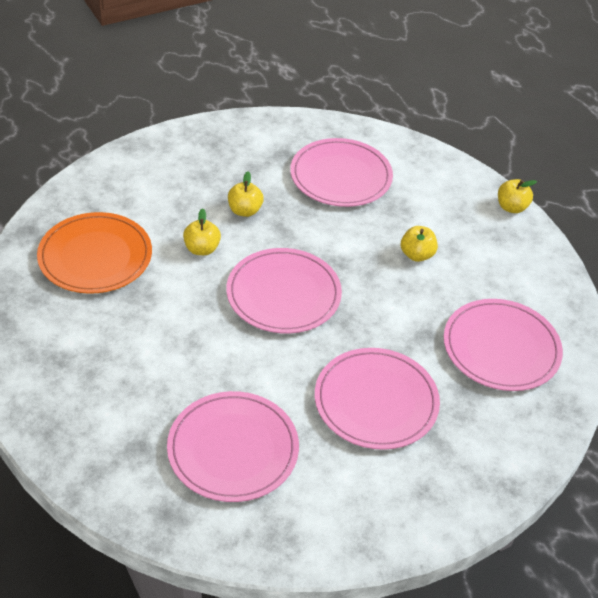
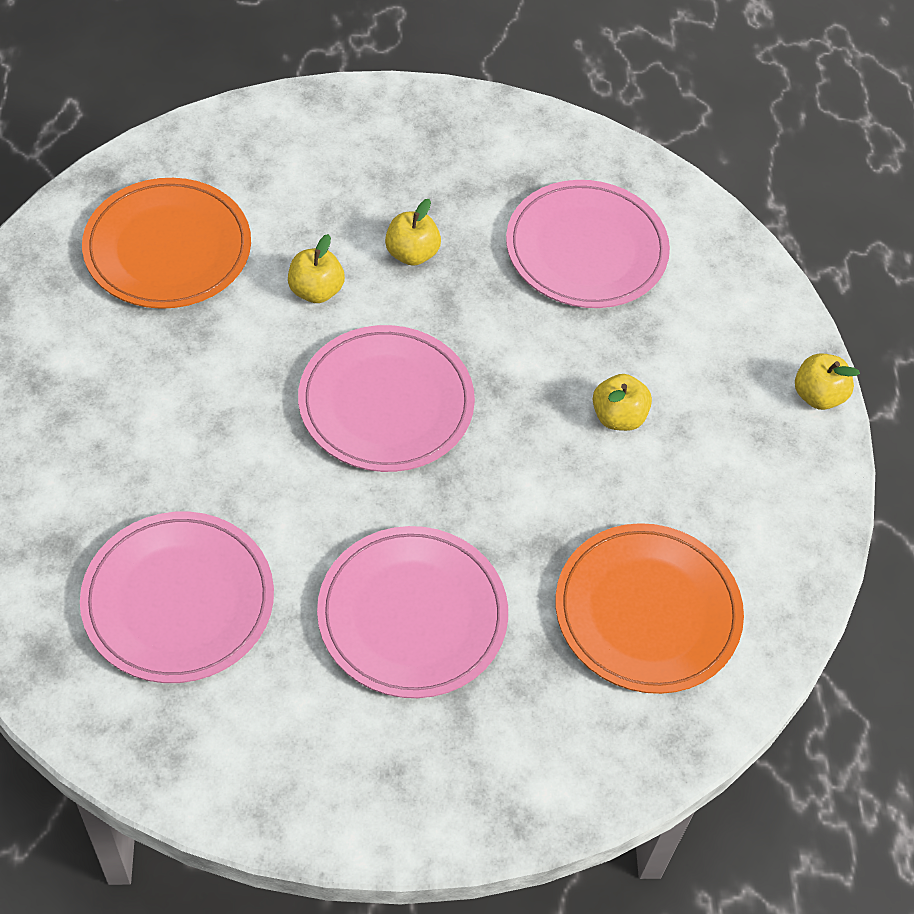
camera: 25 degrees right, 10 degrees up
pink plate [444,299,563,391] -> orange plate [555,523,744,694]

